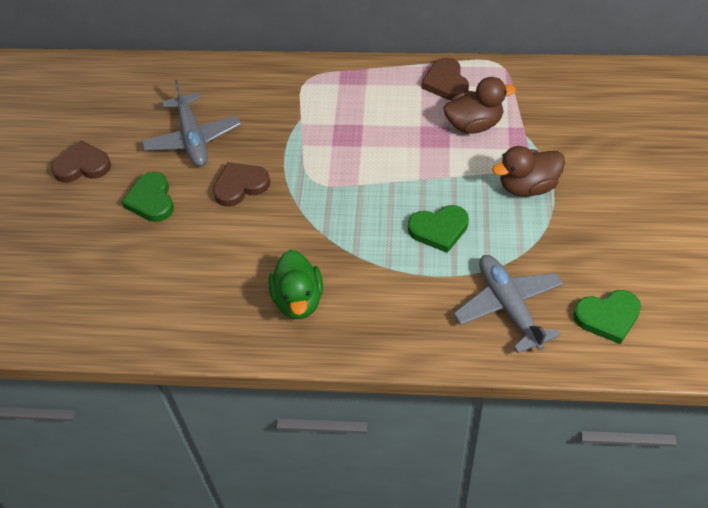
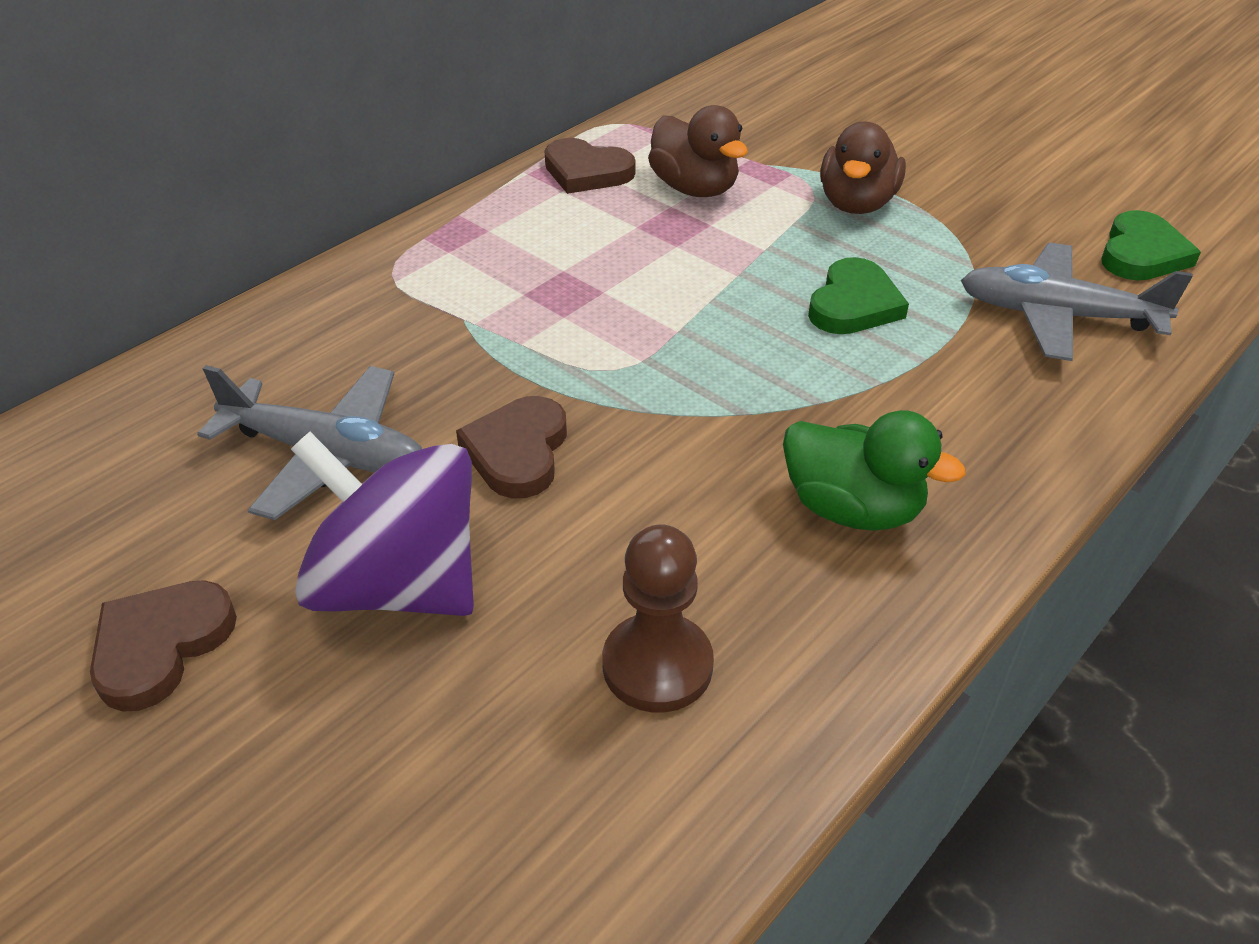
camera: 55 degrees left, 10 degrees down
green heart [122,172,174,222] -> purple spinning top [291,432,474,616]
brown duck [443,77,516,134] -> brown duck turned 120 degrees clockwise [648,105,748,197]
none -> brown pawn [602,525,714,713]

